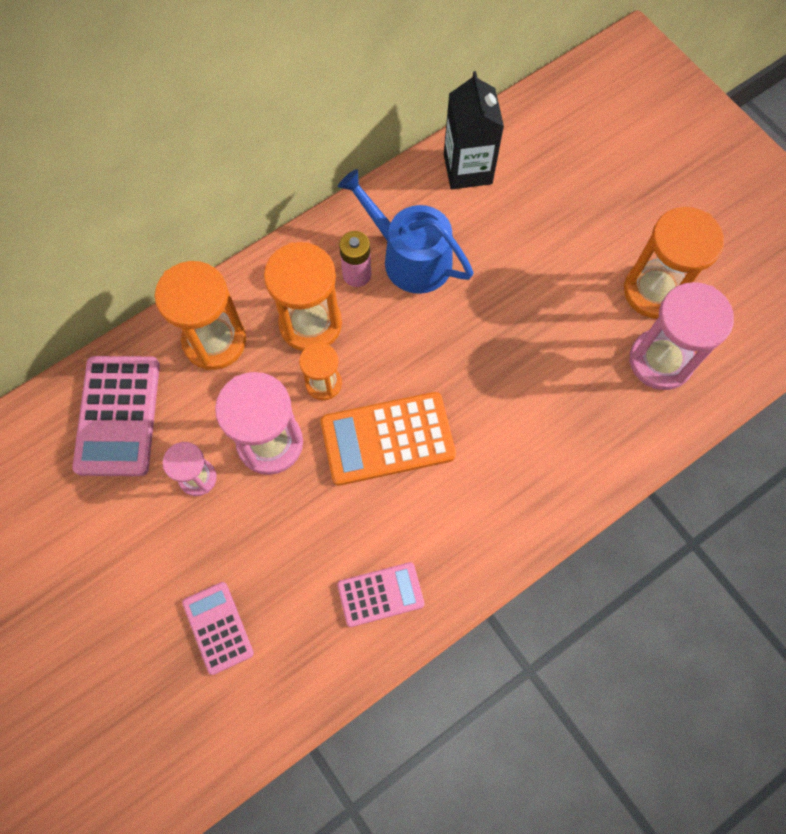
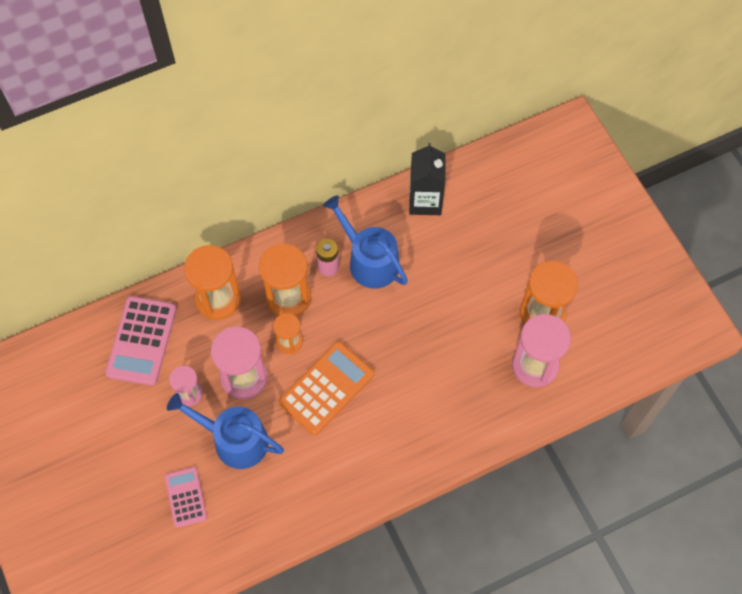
camera: 10 degrees right, 5 degrees down
orange calculator [320,392,456,486] -> orange calculator turned 135 degrees clockwise [279,341,374,435]
pink calculator [337,562,424,627] -> none
none -> blue watering can [167,393,284,469]

